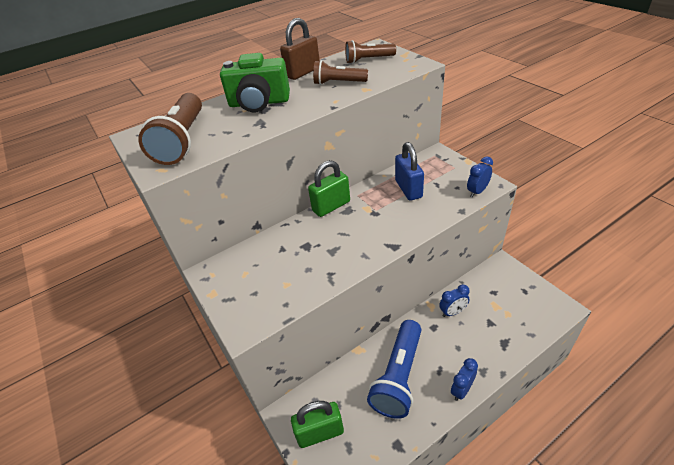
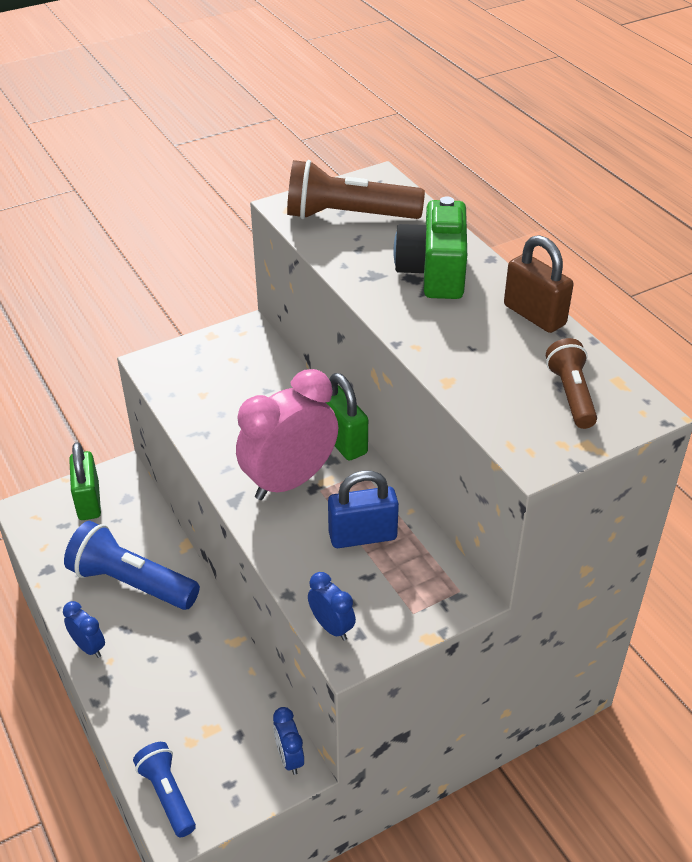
camera: 90 degrees right, 0 degrees up
brown flashlight [313,60,368,85] -> none
blue clock [439,284,470,317] -> blue clock moved to [273,707,304,775]
none -> blue flashlight [133,742,196,837]
none -> pink clock [236,369,338,500]

